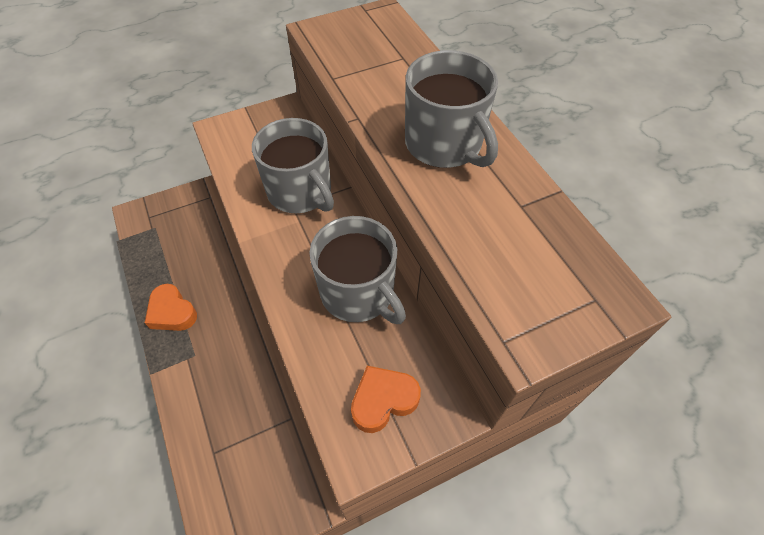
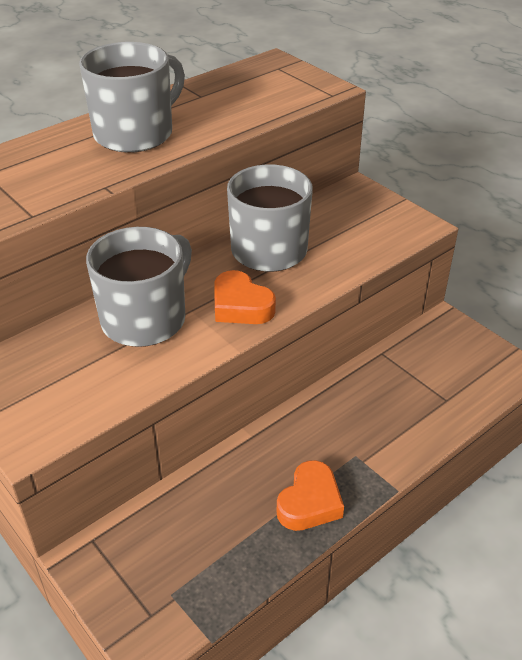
camera: 105 degrees left, 15 degrees down
orange heart [351,366,421,433] -> orange heart moved to [214,270,276,324]

